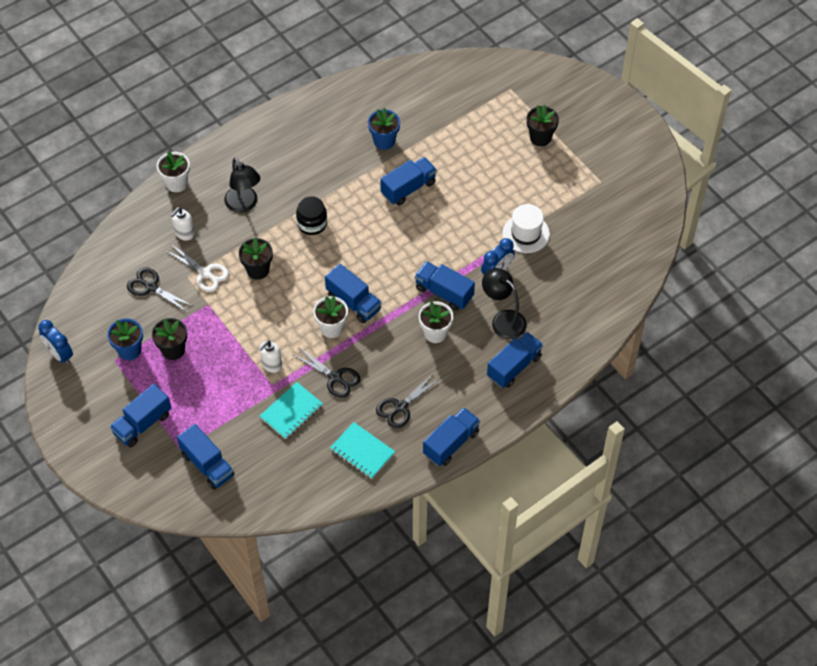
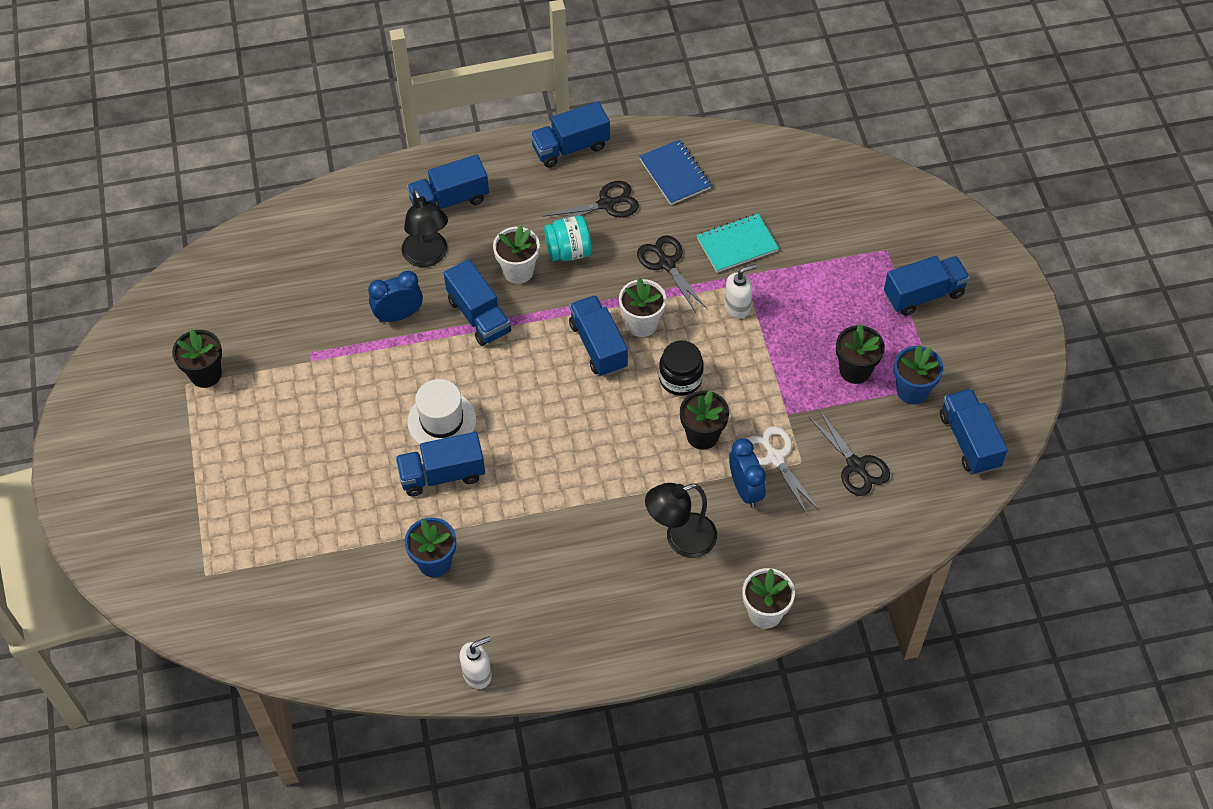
camera: 155 degrees left, 0 degrees up
blue clock [38,320,73,364] -> blue clock moved to [729,438,766,508]
white soap dispenser [171,207,195,241] -> white soap dispenser moved to [460,636,492,689]
blue truck [177,424,234,490] -> blue truck moved to [940,389,1008,475]
black lamp [224,157,260,213] -> black lamp turned 105 degrees counterclockwise [645,483,717,558]
black jar [296,196,327,235] -> black jar moved to [659,341,704,396]
turquoise notebook [330,422,395,479] -> blue notebook [639,139,712,205]
white hat [503,204,550,253] -> white hat moved to [407,379,476,444]
black flower pot [527,104,559,146] -> black flower pot moved to [172,329,222,388]
none -> turquoise jar [544,216,592,261]

